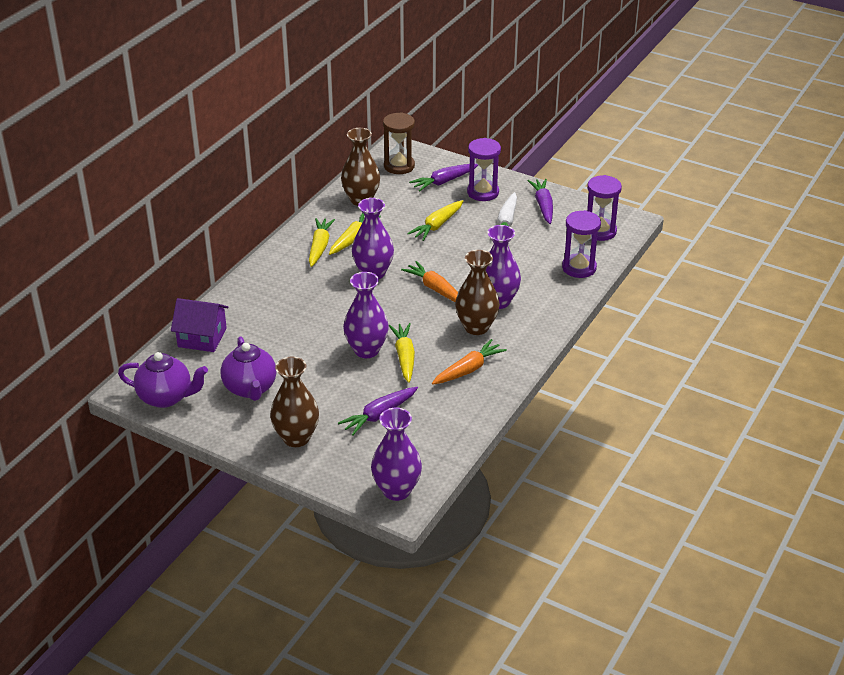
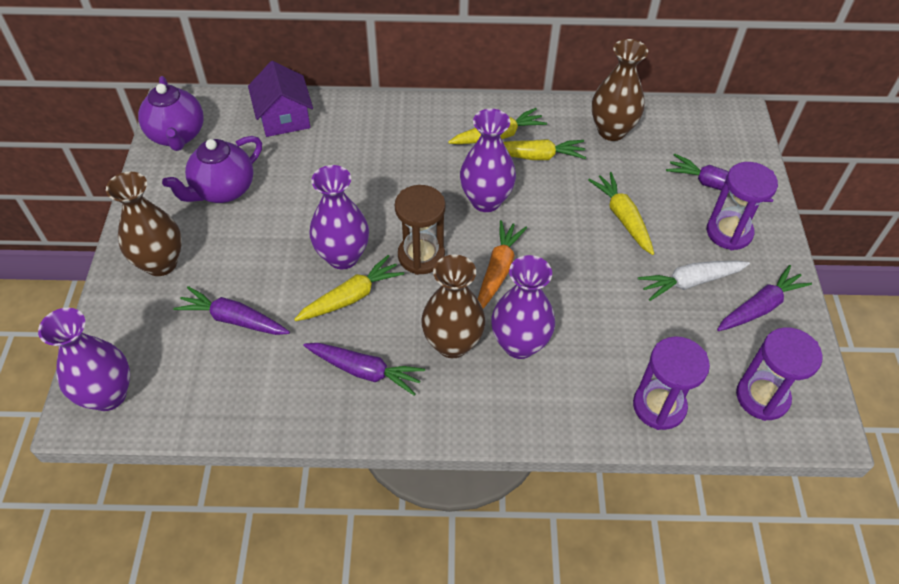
camera: 60 degrees right, 15 degrees up
brown hourglass [383,112,415,174] -> brown hourglass moved to [395,185,445,275]
yellow carrot [407,200,463,241] -> yellow carrot turned 60 degrees clockwise [588,172,654,255]
orange carrot [432,339,507,385] -> purple carrot [303,343,425,396]

